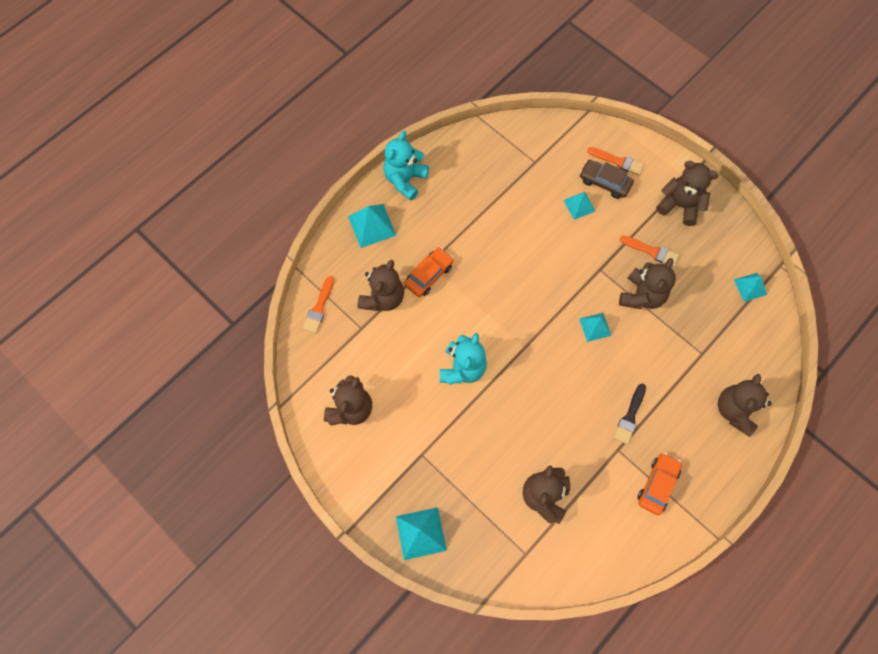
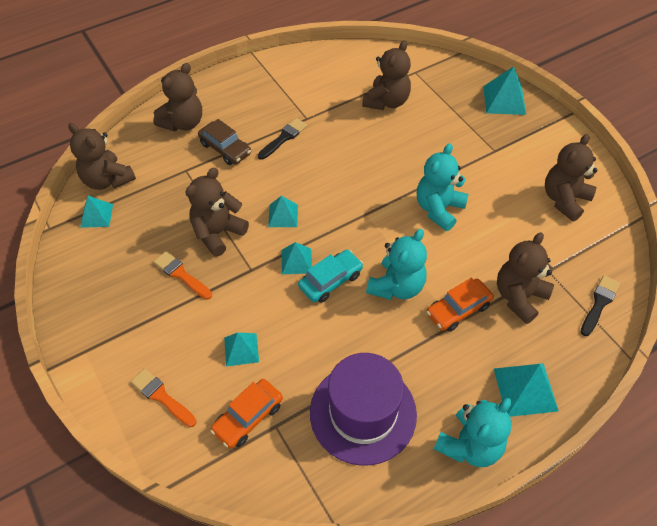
camera: 165 degrees left, 15 degrees down
orange brush [303,276,334,333] -> black brush [581,275,620,336]
brown car [580,160,634,199] -> brown car moved to [198,119,251,165]
orange car [638,453,682,515] -> orange car moved to [210,379,283,449]
brown teddy bear [656,161,718,226] -> brown teddy bear moved to [68,123,136,190]
none -> turquoise pyramid [282,242,312,274]
none -> turquoise car [298,250,363,303]
none -> purple hat [310,353,417,466]
none -> turquoise teddy bear [366,229,427,300]

